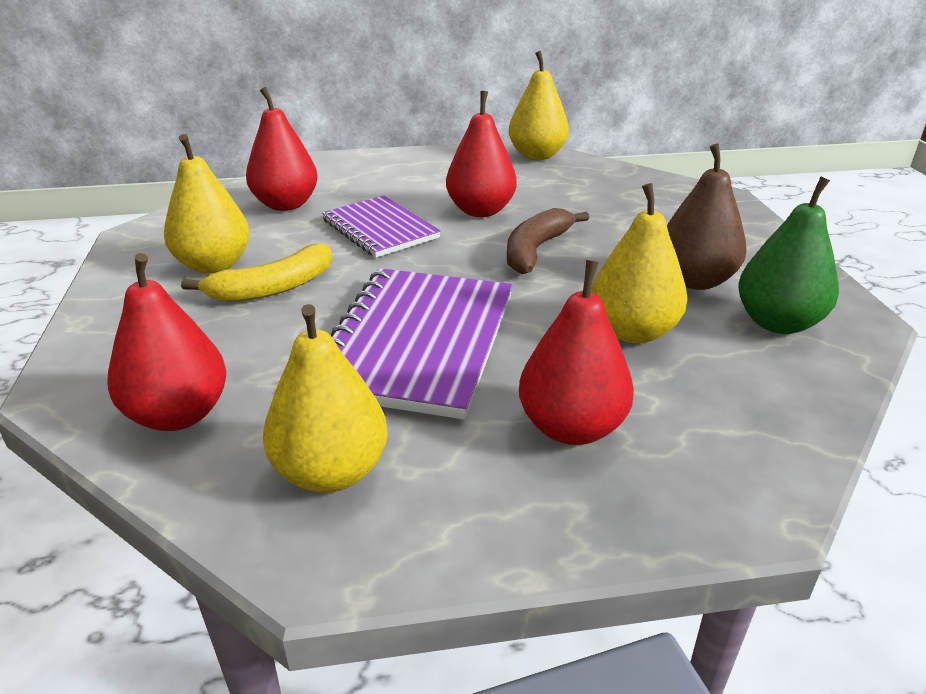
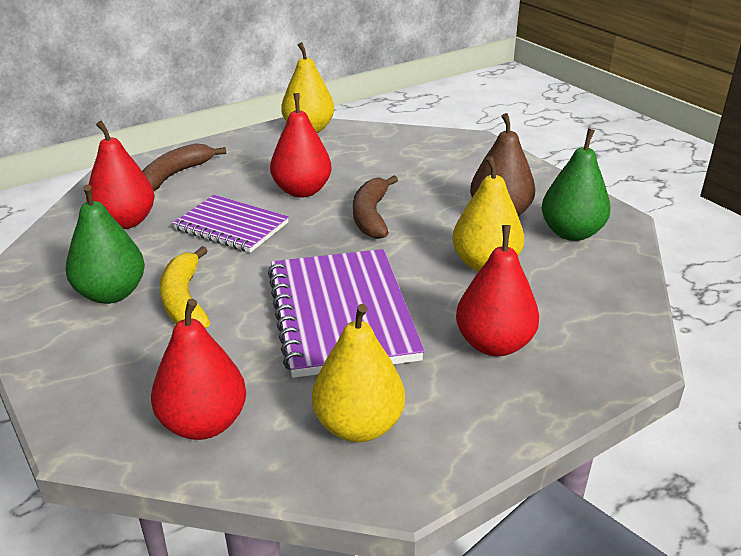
camera: 25 degrees left, 0 degrees up
yellow pear [164,134,250,274] -> green pear [66,185,145,304]
yellow banana [181,243,332,302] -> yellow banana turned 135 degrees clockwise [160,246,210,328]
none -> brown banana [142,143,226,191]

